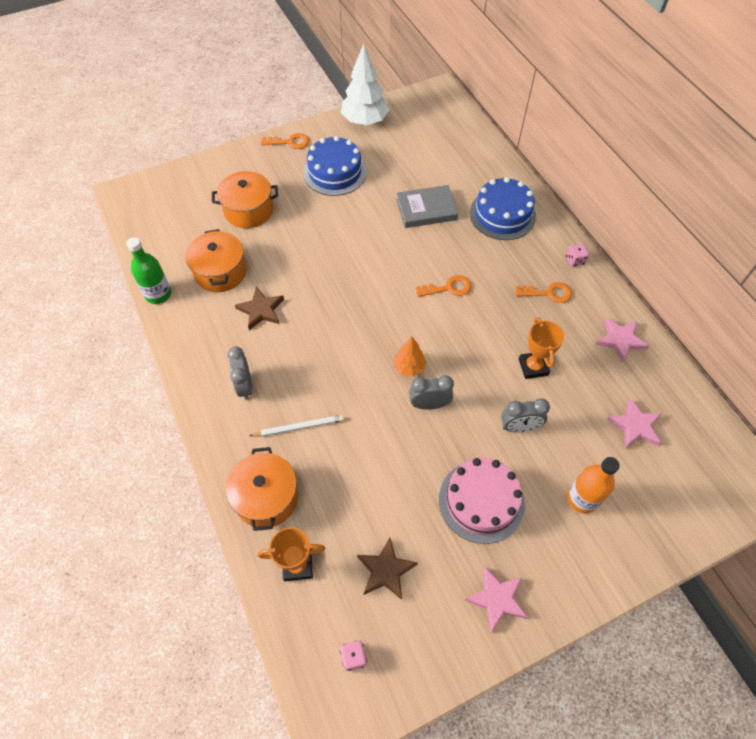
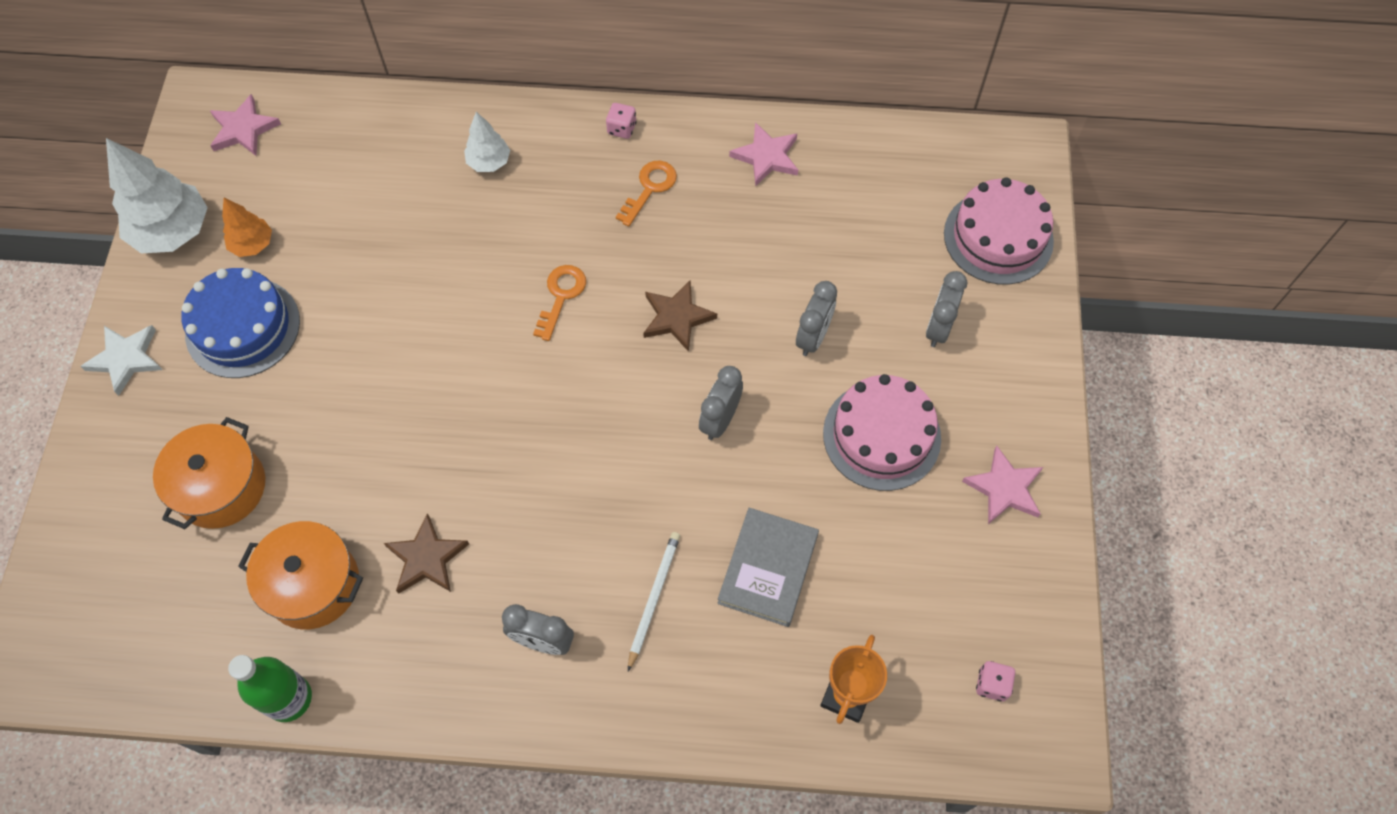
camera: 60 degrees left, 5 degrees up
orange pot [226,447,298,531] -> none
orange key [261,133,309,149] -> white star [80,325,163,396]
brown star [357,537,418,600] -> brown star moved to [643,281,717,352]
orange tree [394,337,427,377] -> orange tree moved to [222,198,272,257]
grey book [396,185,458,228] -> grey book moved to [718,508,819,627]
blue cake [470,177,536,240] -> white tree [464,112,510,172]
orange trophy [519,317,564,379] -> none
orange bottle [567,457,620,514] -> grey clock [926,271,967,347]
pink star [607,398,662,448] -> pink star moved to [210,94,281,156]
none -> pink cake [944,177,1054,285]

